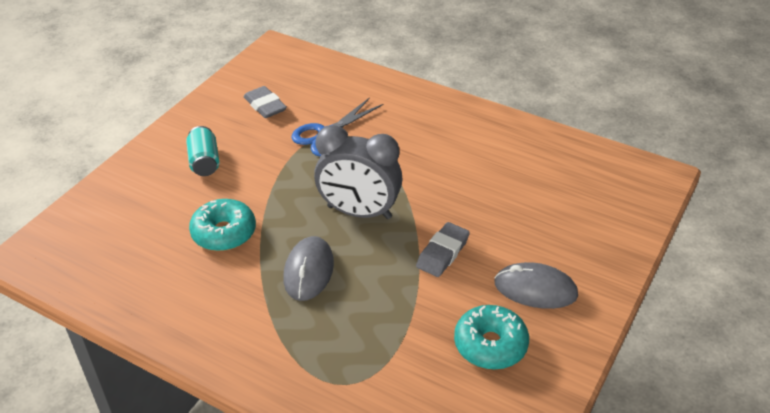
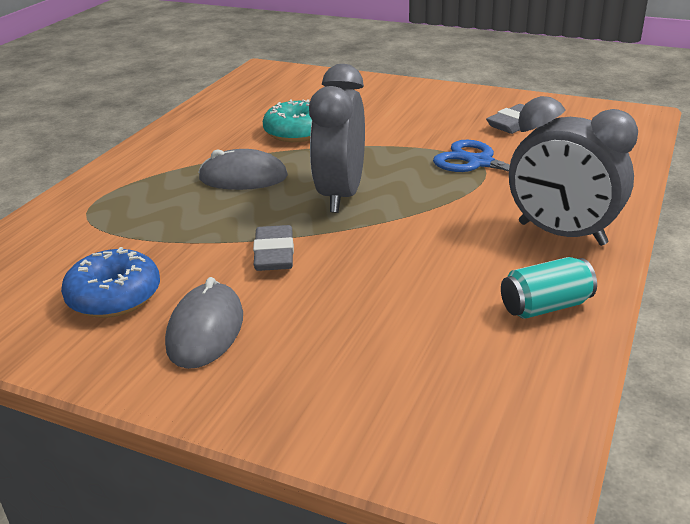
camera: 85 degrees right, 10 degrees down
turquoise can [186,126,220,176] -> turquoise can moved to [501,257,597,319]
grey eraser [416,222,470,277] -> grey eraser turned 60 degrees clockwise [253,225,294,271]
turquoise donut [454,305,529,369] -> blue donut [61,247,160,318]
none -> grey clock [509,96,638,246]

